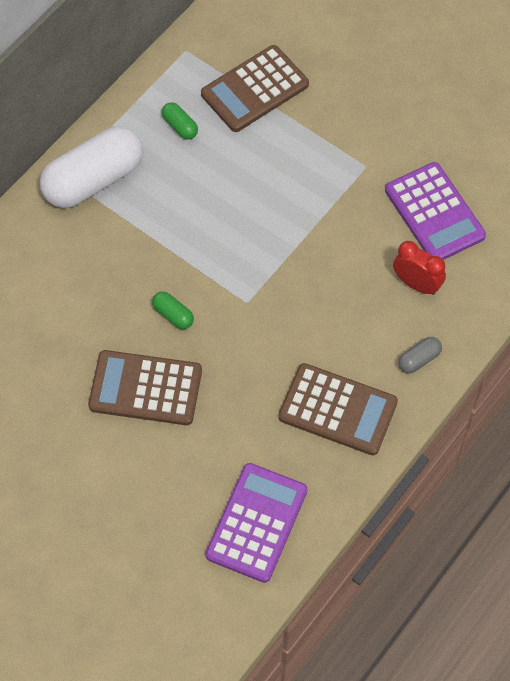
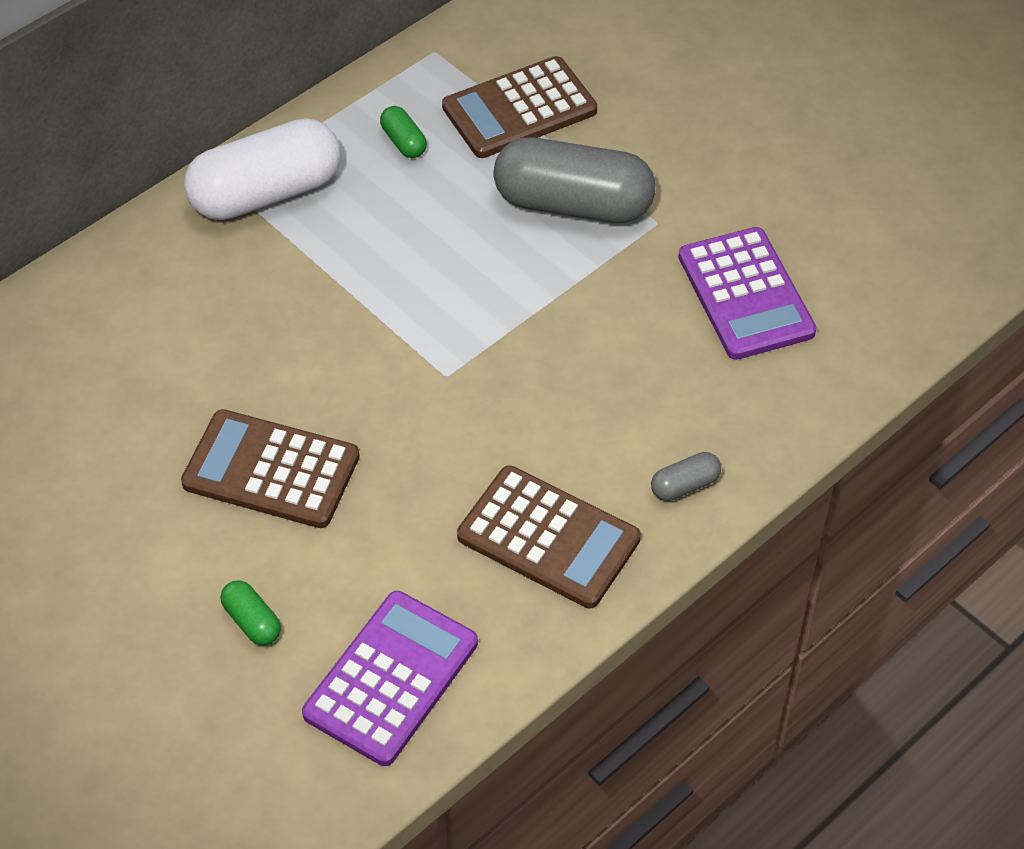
camera: 10 degrees right, 10 degrees down
green capsule [152,291,194,329] -> green capsule moved to [221,580,281,645]
red clock [393,241,446,295] -> none
none -> grey capsule [493,137,655,223]

